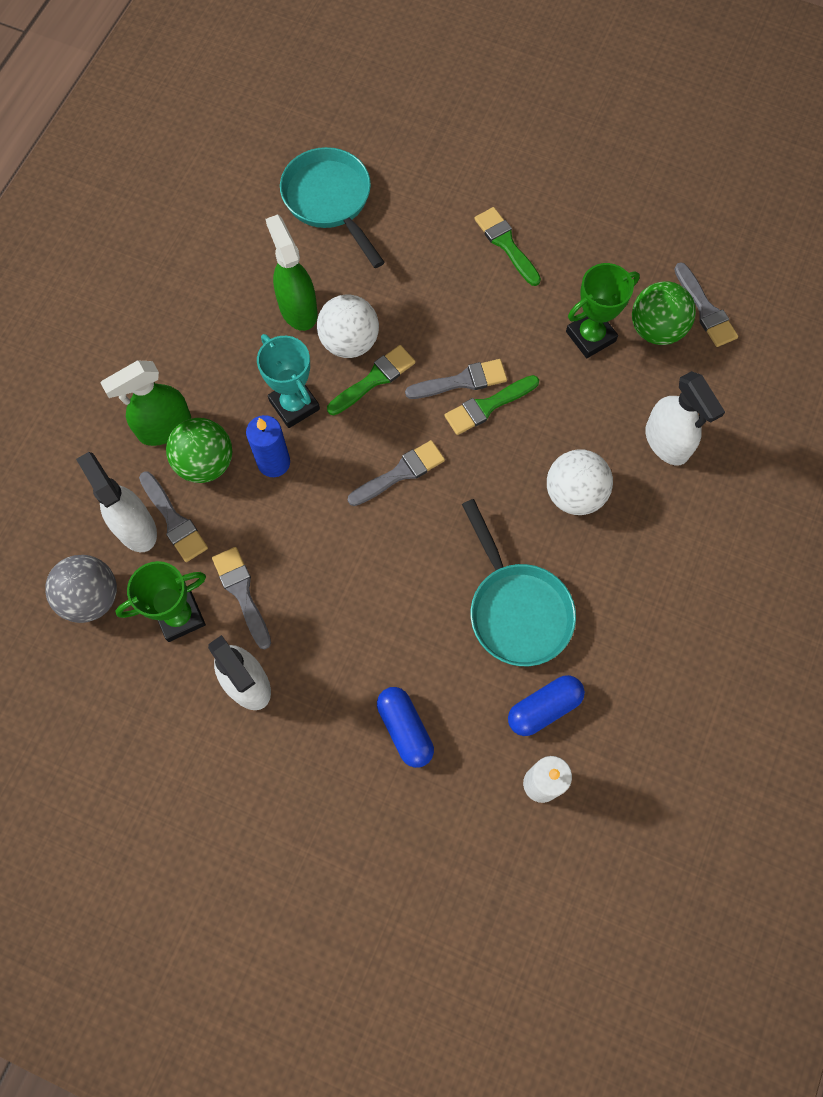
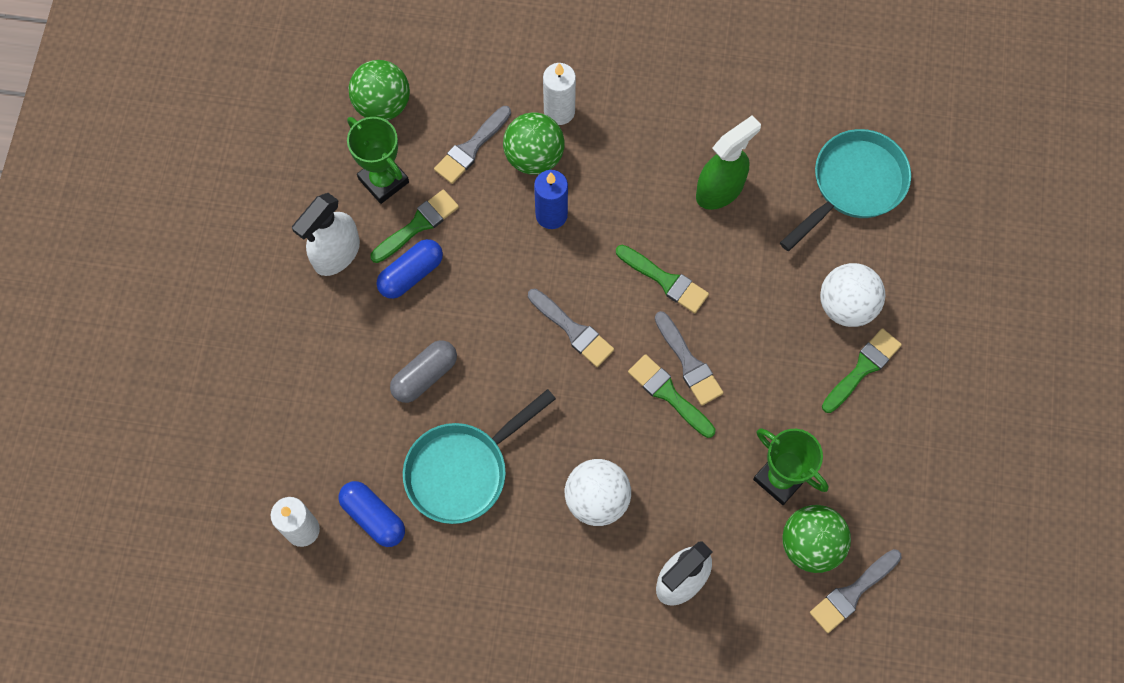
camera: 75 degrees right, 0 degrees up
grey ball [45,555,117,623] -> green ball [348,60,410,120]
white spray bottle [76,452,157,552] -> none
green spray bottle [100,360,191,446] -> white candle [543,63,576,125]
grey brush [212,547,271,649] -> green brush [370,189,459,263]
turquoise trophy [257,334,320,428] -> none
white ball [317,295,379,358] -> white ball moved to [820,263,886,327]
blue capsule [377,687,434,768] -> blue capsule moved to [377,239,443,299]
none -> grey capsule [390,340,457,403]

